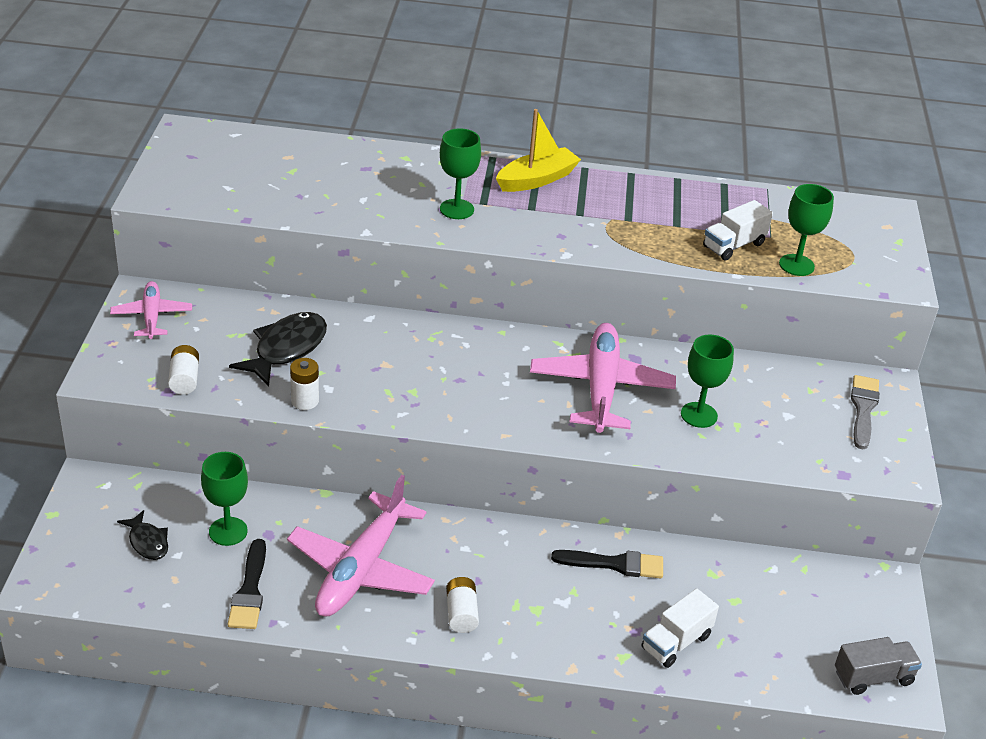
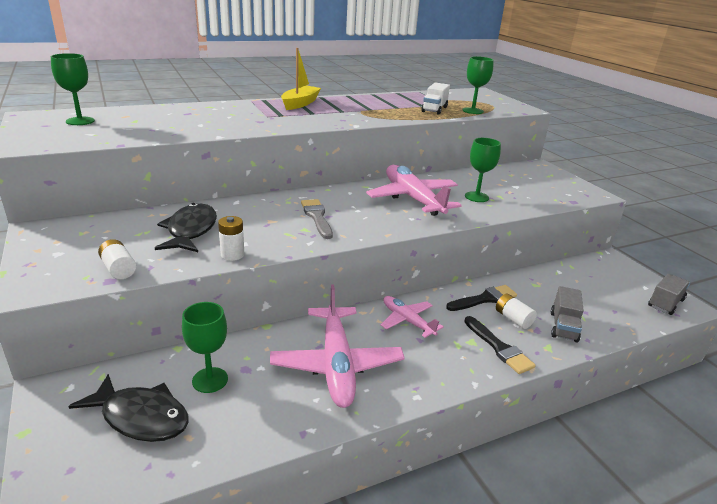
camera: 30 degrees left, 10 degrees down
pink plane [110,281,192,339] -> pink plane moved to [381,296,444,338]
black fish [117,510,168,560] -> black fish [68,374,189,442], size x1.76
black brush [228,539,266,629] -> black brush moved to [464,316,536,374]
green goblet [440,128,481,219] -> green goblet moved to [51,53,95,125]
white battery [446,577,479,633] -> white battery moved to [496,294,537,329]
white truck [641,588,719,668] -> grey truck [551,286,584,342]
grey brush [851,375,879,449] -> grey brush moved to [301,199,333,239]

